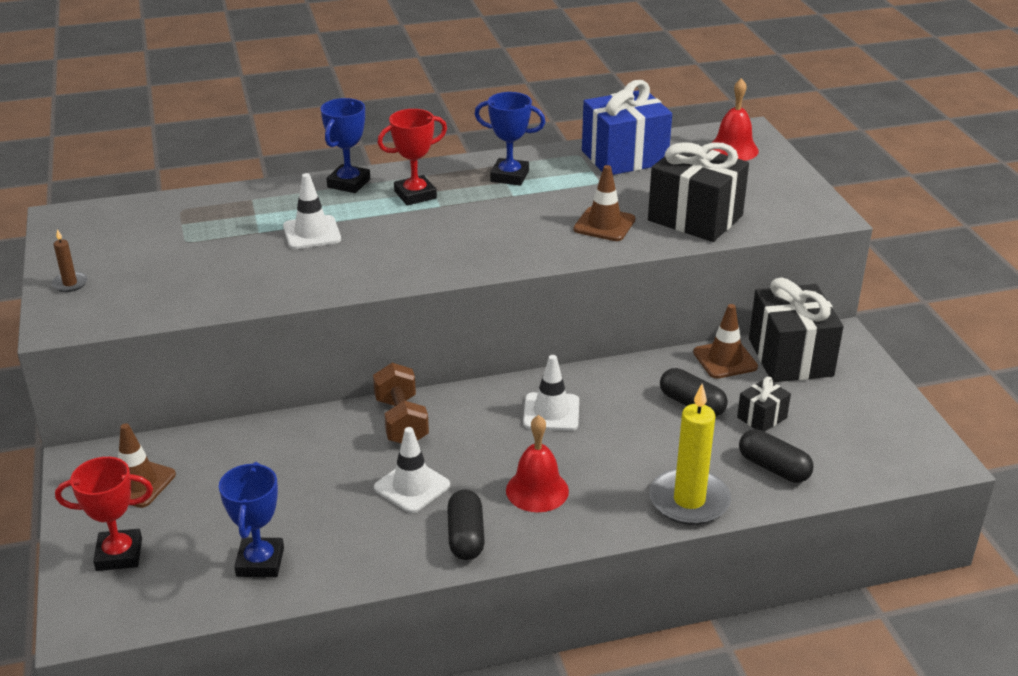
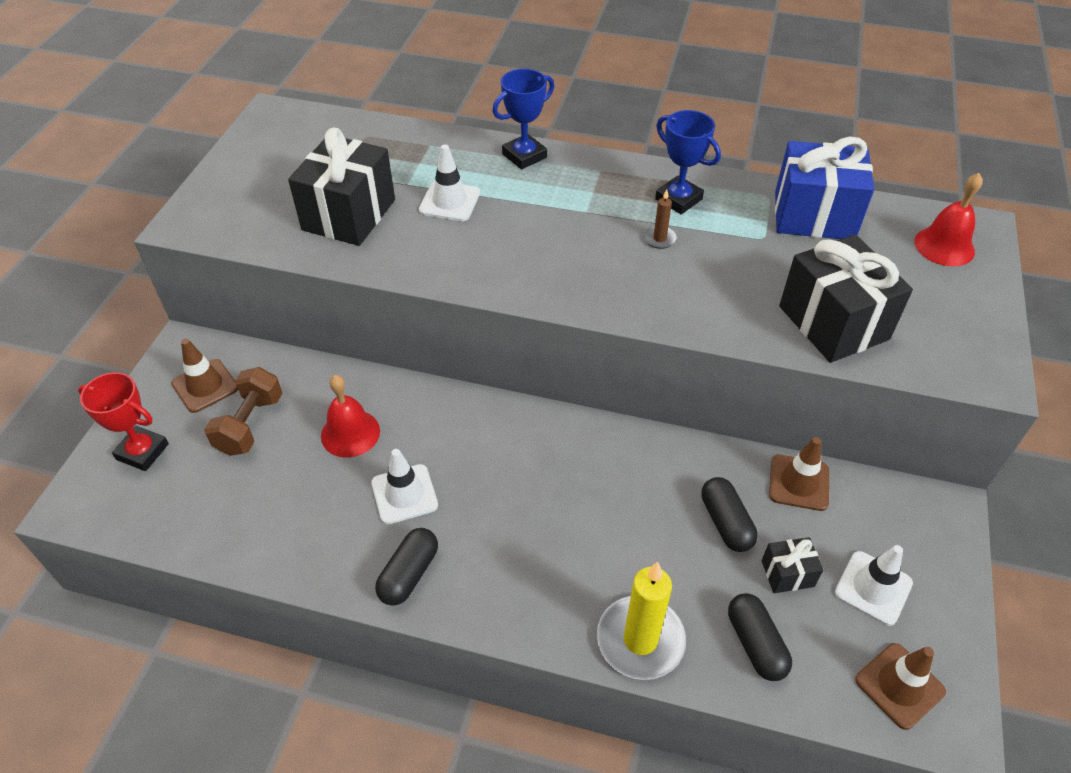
camera: 30 degrees right, 15 degrees up
brown candle [52,229,88,292] -> brown candle moved to [643,189,677,249]
blue trophy [219,462,284,577] -> none
brown dumbbell [373,363,429,443] -> brown dumbbell moved to [204,367,283,456]
red trophy [377,109,447,205] -> none
red bell [506,415,569,512] -> red bell moved to [321,375,380,458]
white traffic cone [523,355,579,431] -> white traffic cone moved to [835,545,913,626]
brown traffic cone [573,165,635,241] -> brown traffic cone moved to [855,643,946,730]
black gift [749,278,843,382] -> black gift moved to [288,128,395,246]

